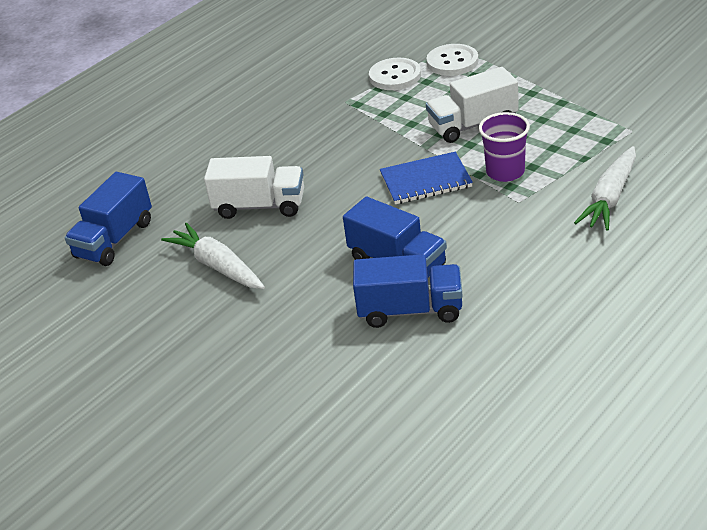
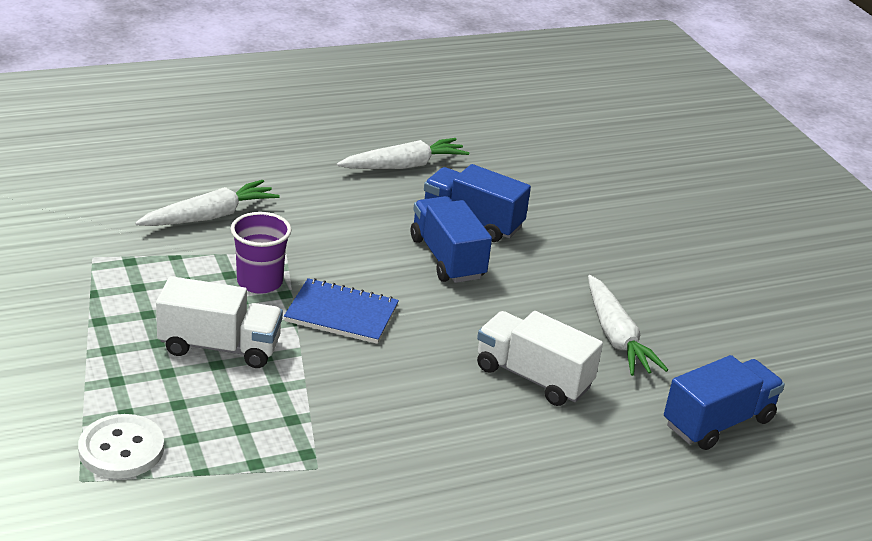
camera: 160 degrees left, 5 degrees down
white button [369,58,421,90] -> none
none -> white carrot [337,138,469,169]

